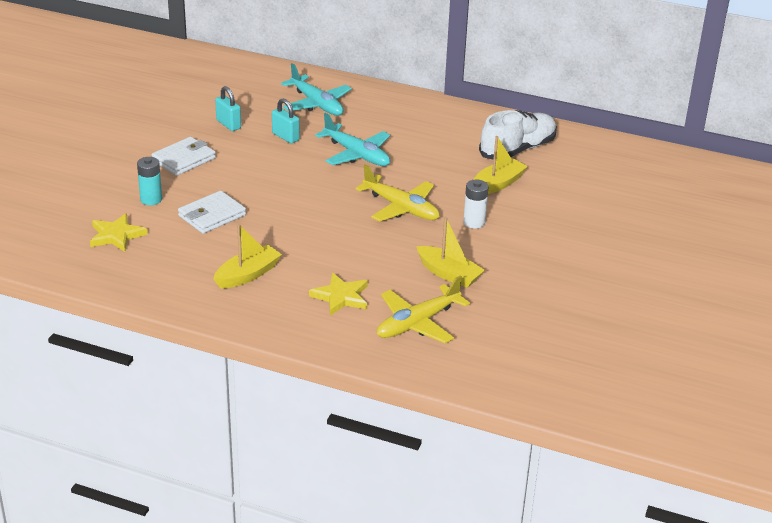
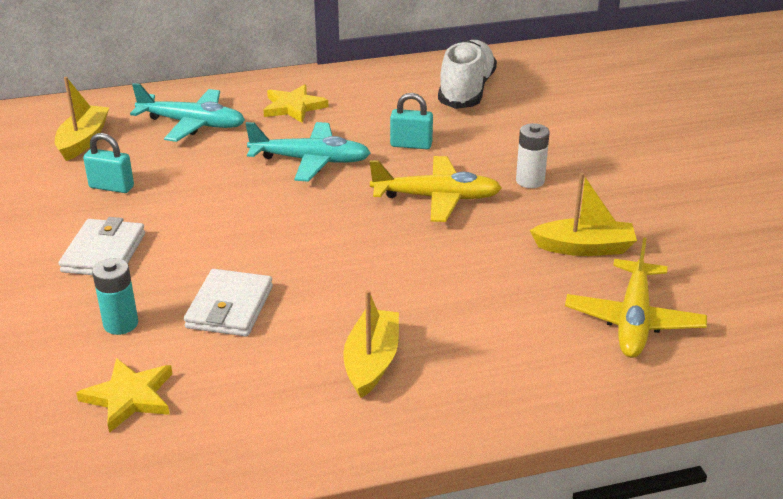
camera: 35 degrees left, 0 degrees up
turquoise padlock [272,99,300,144] -> turquoise padlock moved to [390,93,433,149]
yellow star [309,273,368,315] -> yellow star moved to [263,84,328,123]
yellow boat [473,136,528,194] -> yellow boat moved to [55,77,109,161]

